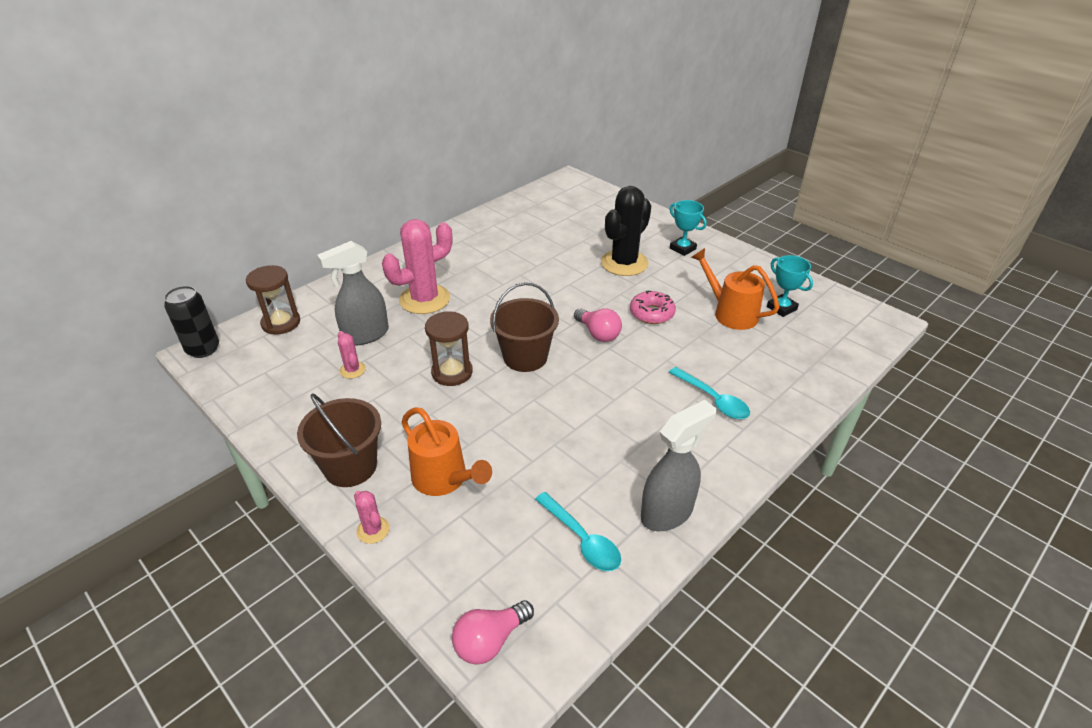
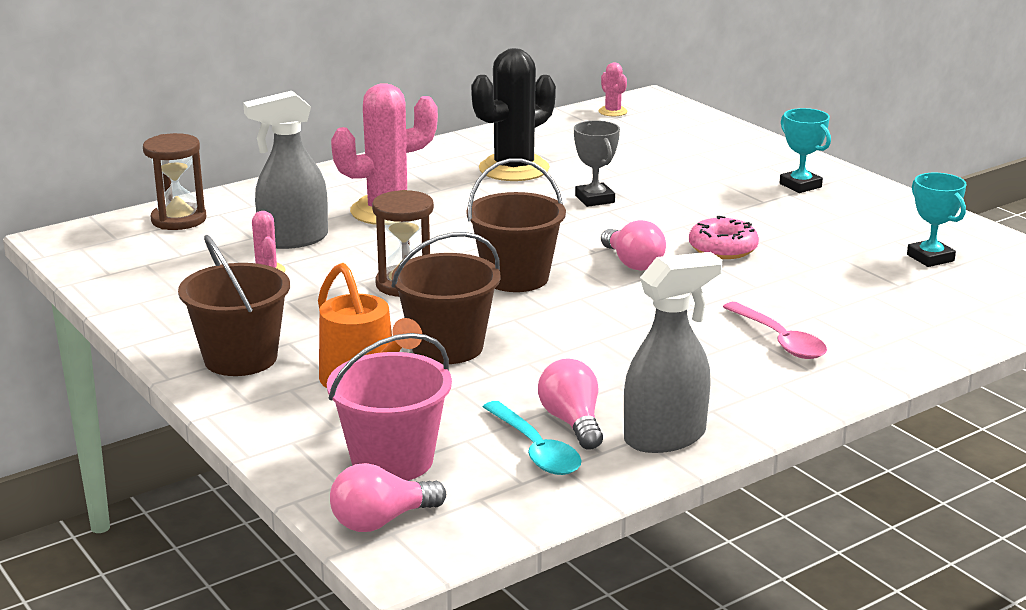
camera: 10 degrees right, 15 degrees down
black can [164,286,219,358] -> none
pink cactus [354,491,390,544] -> pink cactus moved to [598,63,628,116]
black cactus [601,186,651,276] -> black cactus moved to [471,48,556,181]
turquoise spoon [669,367,750,419] -> pink spoon [723,302,827,359]
orange watering can [691,248,780,330] -> none
none -> pink bucket [327,333,452,481]
none -> brown bucket [391,232,501,364]
none -> pink light bulb [538,358,603,450]
none -> grey trophy [574,120,620,207]

